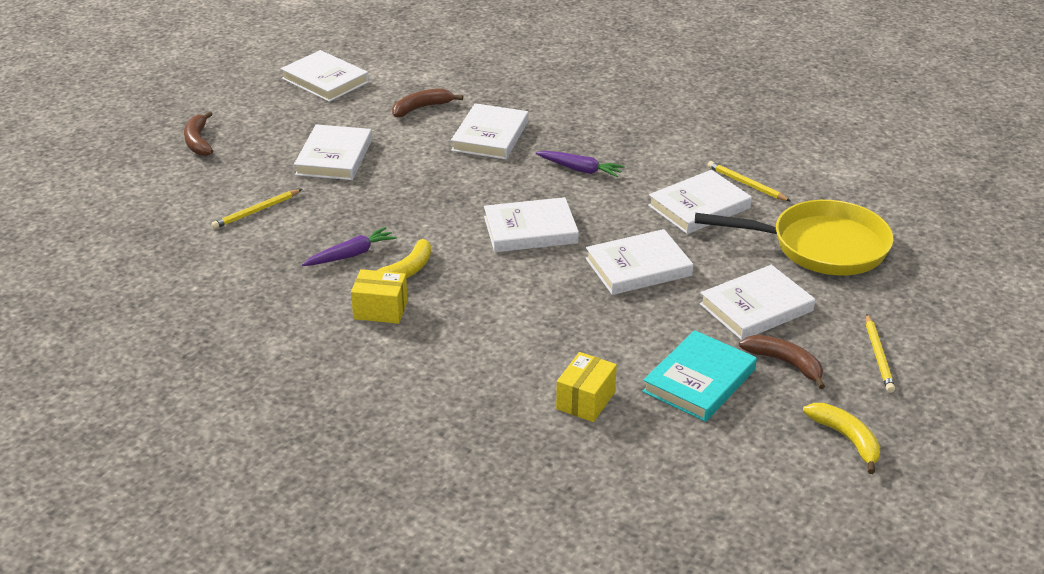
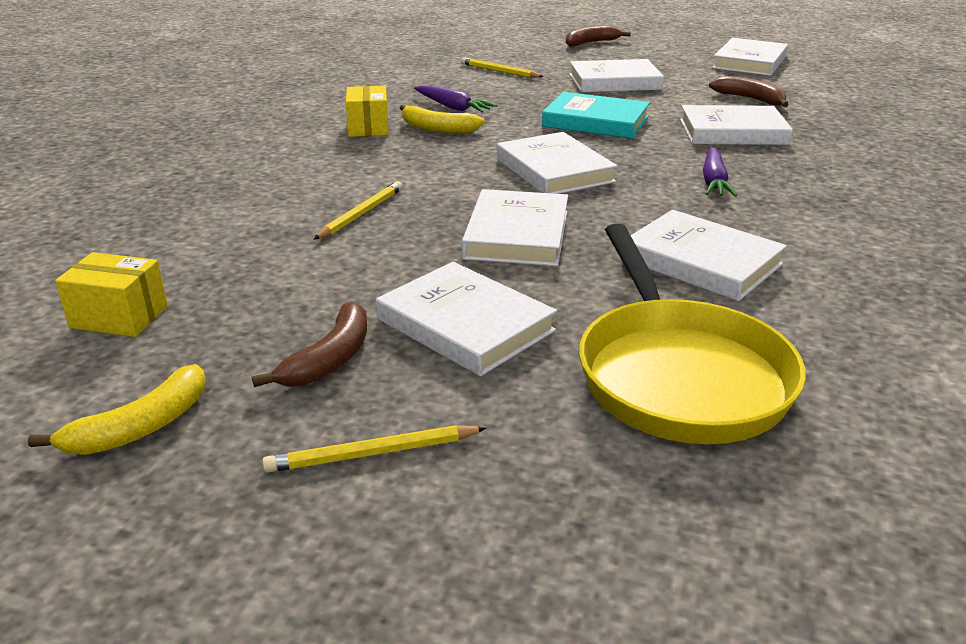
camera: 75 degrees right, 5 degrees down
yellow box [556,352,617,422] -> yellow box moved to [55,252,168,337]
white book [586,229,693,295] -> white book turned 45 degrees clockwise [462,189,568,266]
turquoise book [642,330,757,422] -> turquoise book moved to [542,92,650,139]
yellow pencil [707,161,790,201] -> yellow pencil moved to [314,181,403,239]

